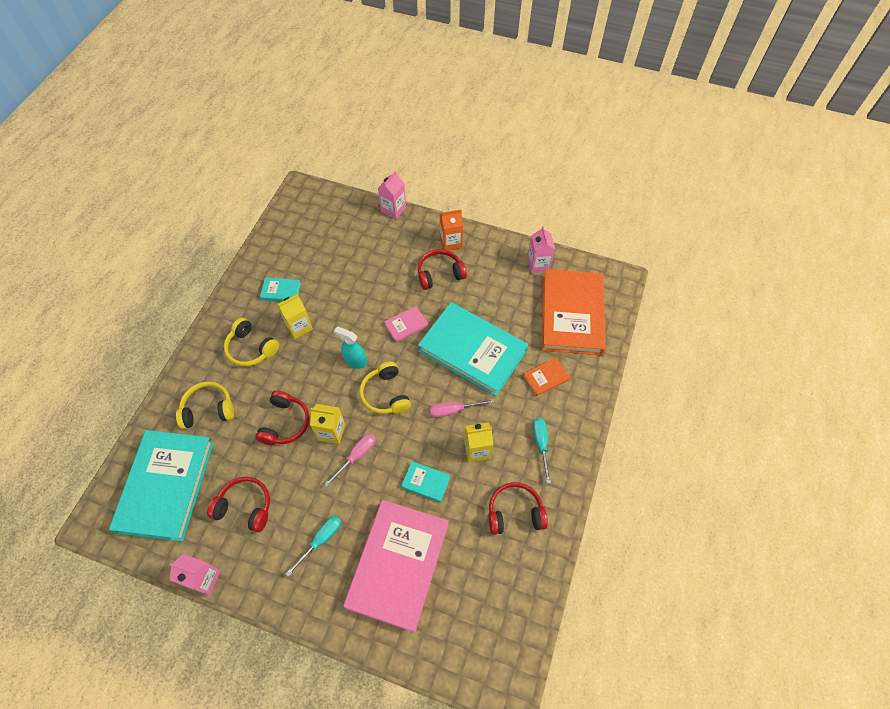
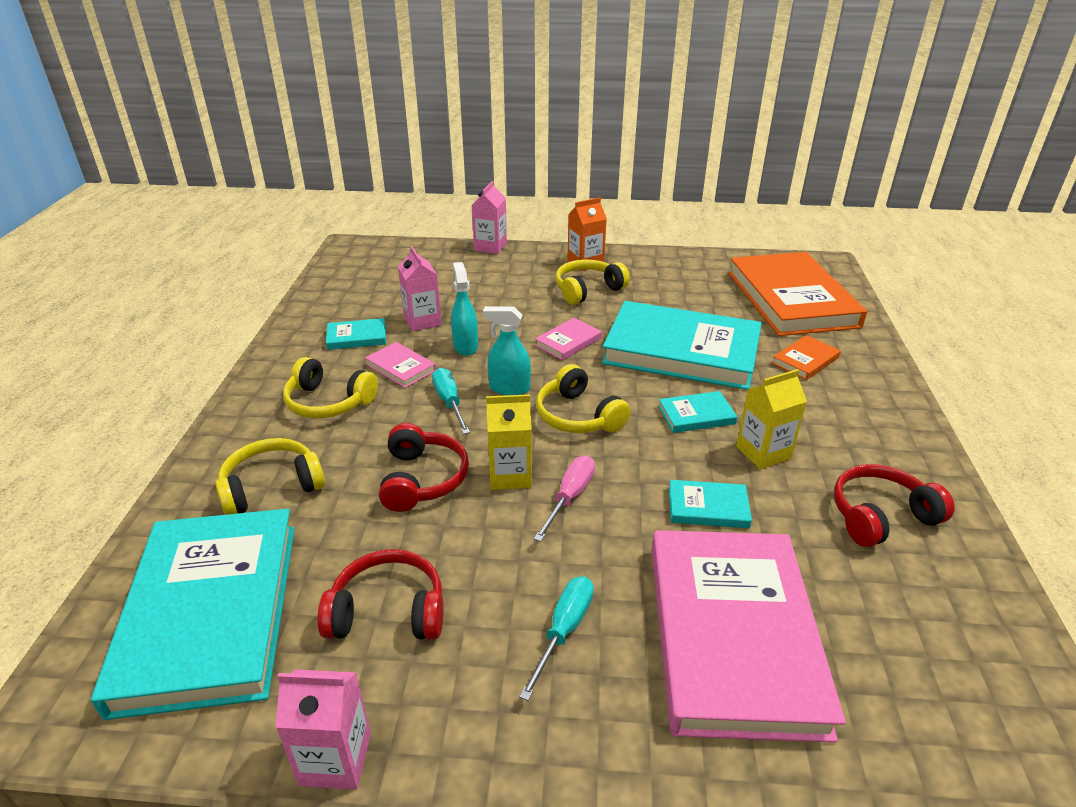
camera: 15 degrees left, 25 degrees down
yellow carton [277,294,313,339] -> pink book [365,342,436,388]
red headphones [418,249,467,290] -> yellow headphones [555,259,630,305]
pink screwdriver [430,399,494,417] -> turquoise book [658,391,737,433]
pink carton [527,226,555,273] -> pink carton moved to [398,246,442,331]
turquoise screwdriver [533,418,551,484] -> turquoise screwdriver moved to [432,368,470,434]
none -> turquoise spray bottle [451,262,478,356]

